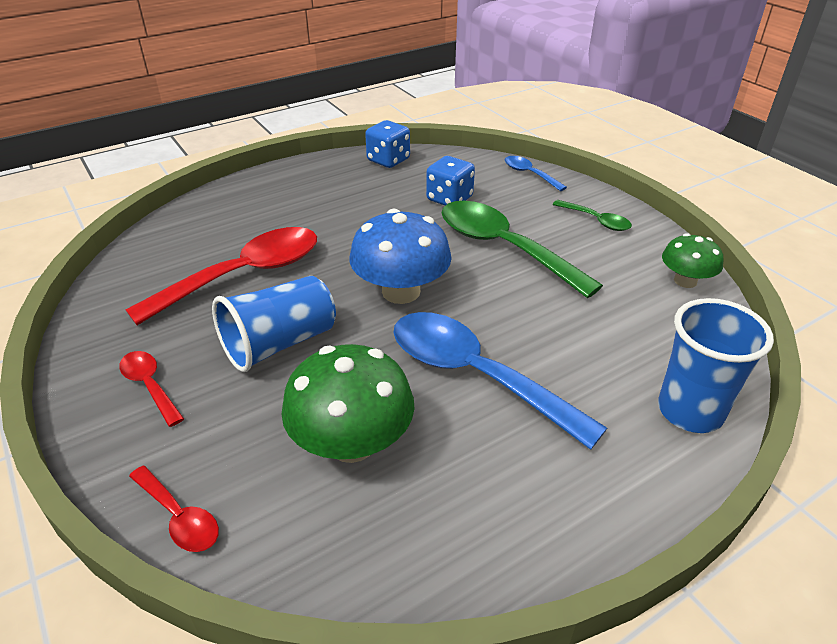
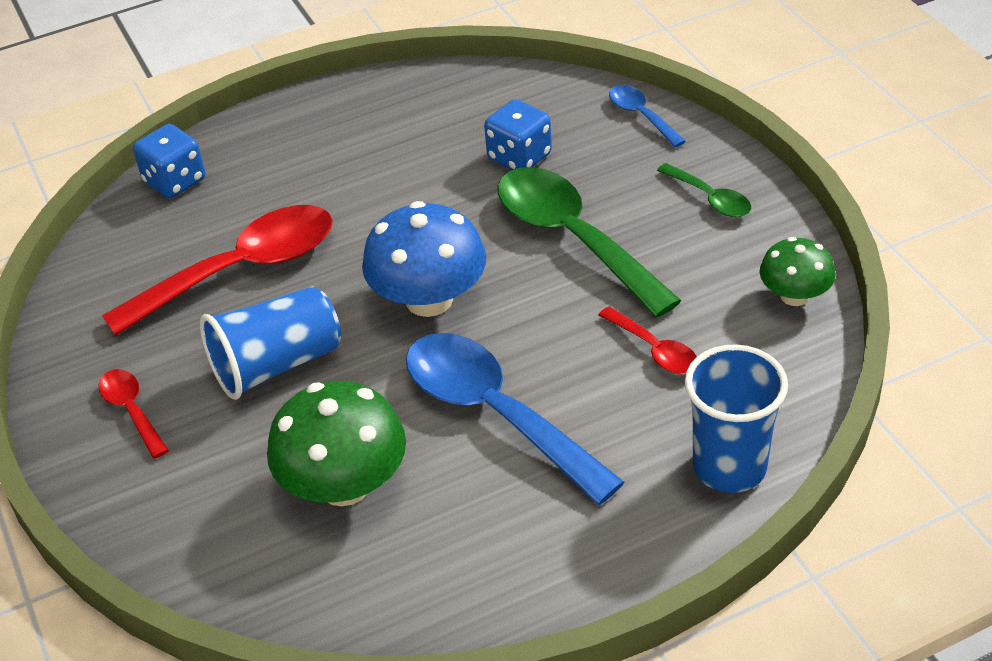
camera: 10 degrees right, 5 degrees up
red spoon [129,466,219,552] -> red spoon moved to [599,307,697,374]
blue dice [365,120,410,168] -> blue dice moved to [133,124,205,199]

